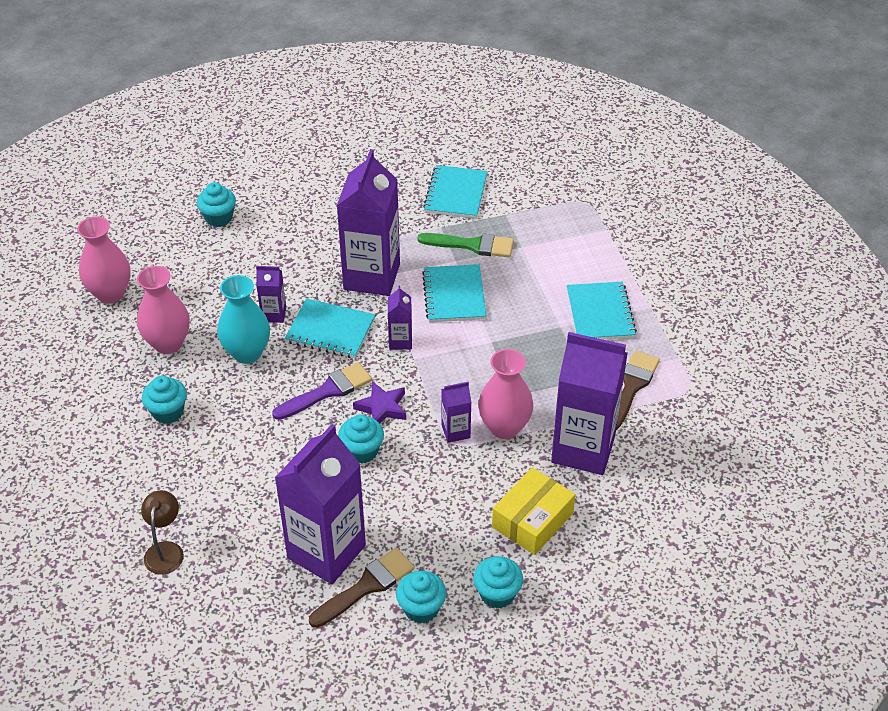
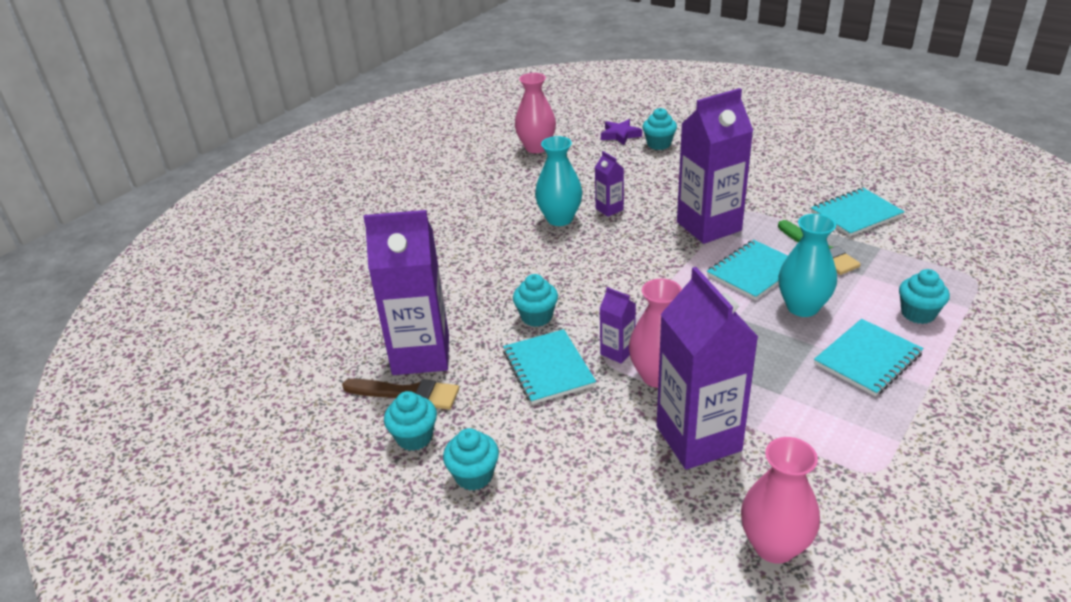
camera: 55 degrees right, 10 degrees down
pink vase [137,266,190,354] -> pink vase moved to [741,437,820,564]
brown lamp [141,490,184,575] -> none
turquoise cupcake [142,375,187,424] -> turquoise cupcake moved to [899,269,950,324]
purple brush [272,362,372,420] -> none
turquoise notebook [285,298,375,358] -> turquoise notebook moved to [503,329,596,404]
purple star [353,381,406,423] -> purple star moved to [601,119,642,145]
purple carton [388,286,412,350] -> none
yellow box [492,467,575,555] -> none
brown brush [616,350,660,430] -> none
none -> turquoise vase [778,214,837,317]

